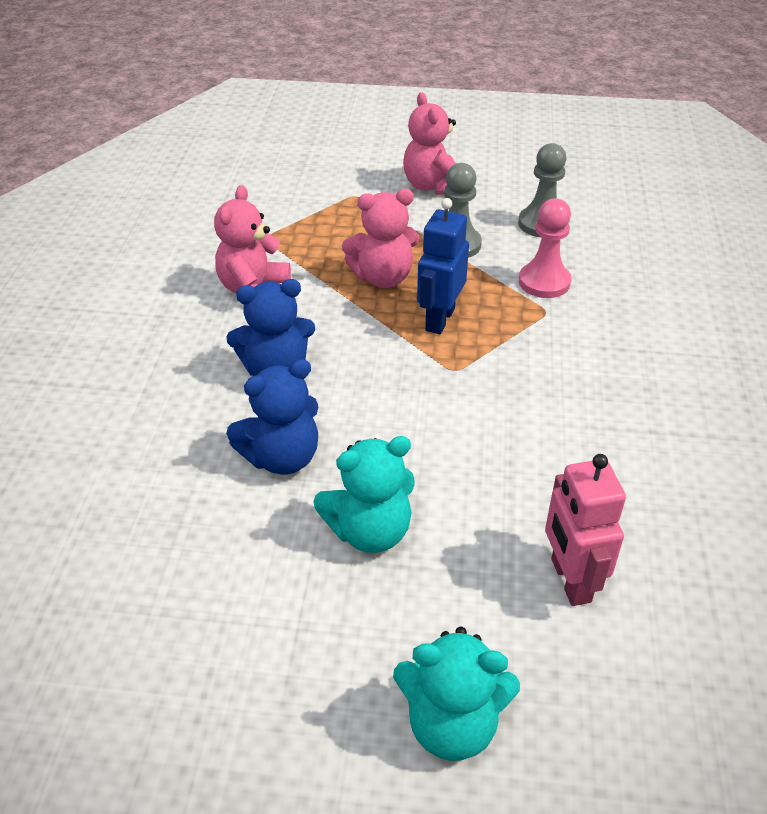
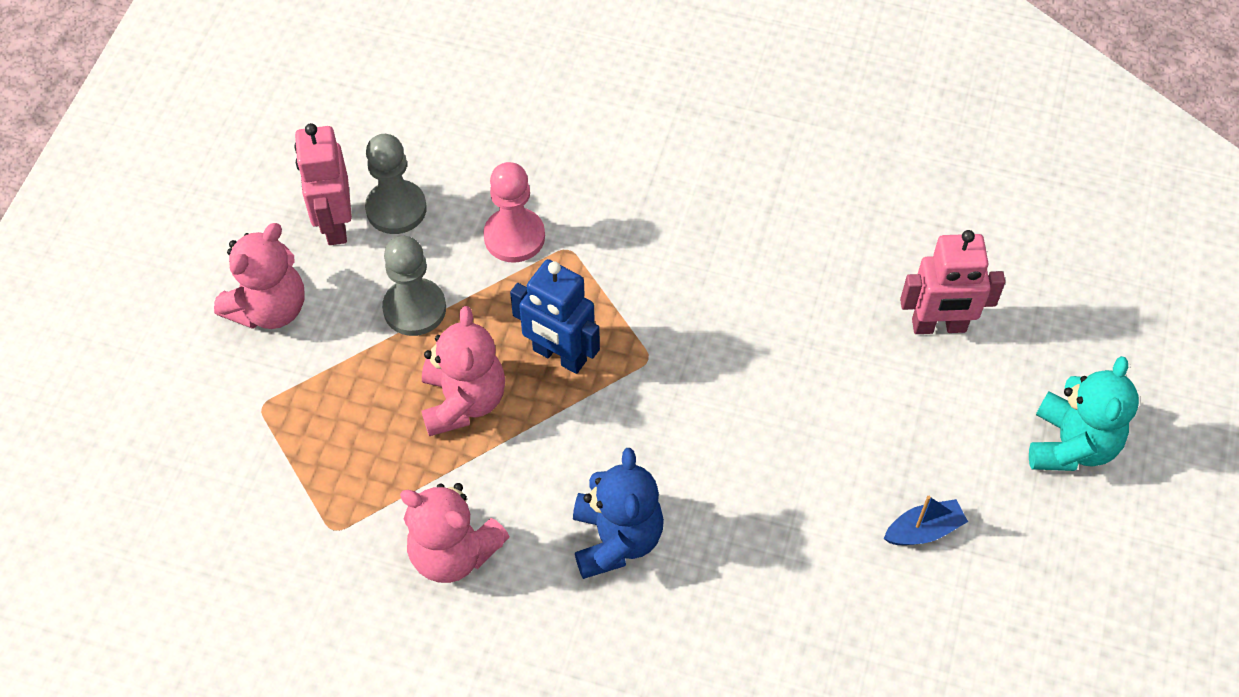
camera: 80 degrees left, 15 degrees up
blue teddy bear [226,359,318,475] -> none
turquoise teddy bear [313,436,414,553] -> none
pink teddy bear [403,92,457,195] -> pink teddy bear turned 45 degrees counterclockwise [214,223,304,329]
none -> pink robot [294,123,352,245]
none -> blue boat [884,496,968,545]

